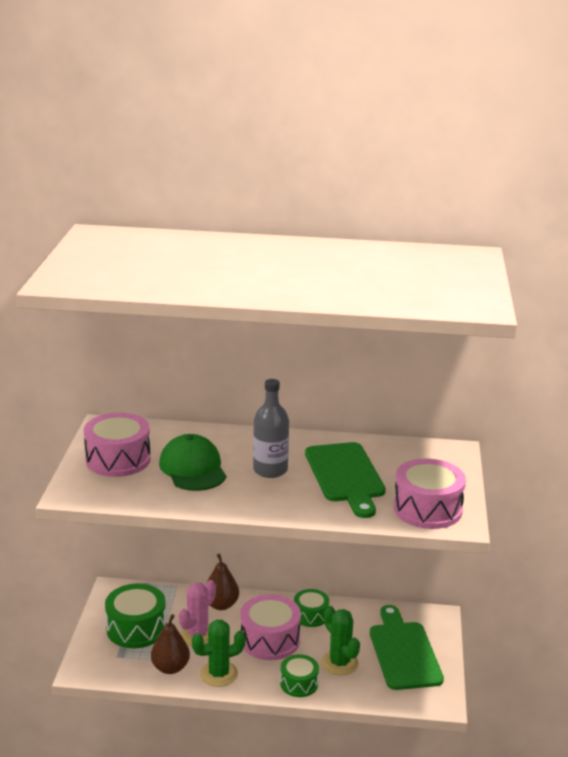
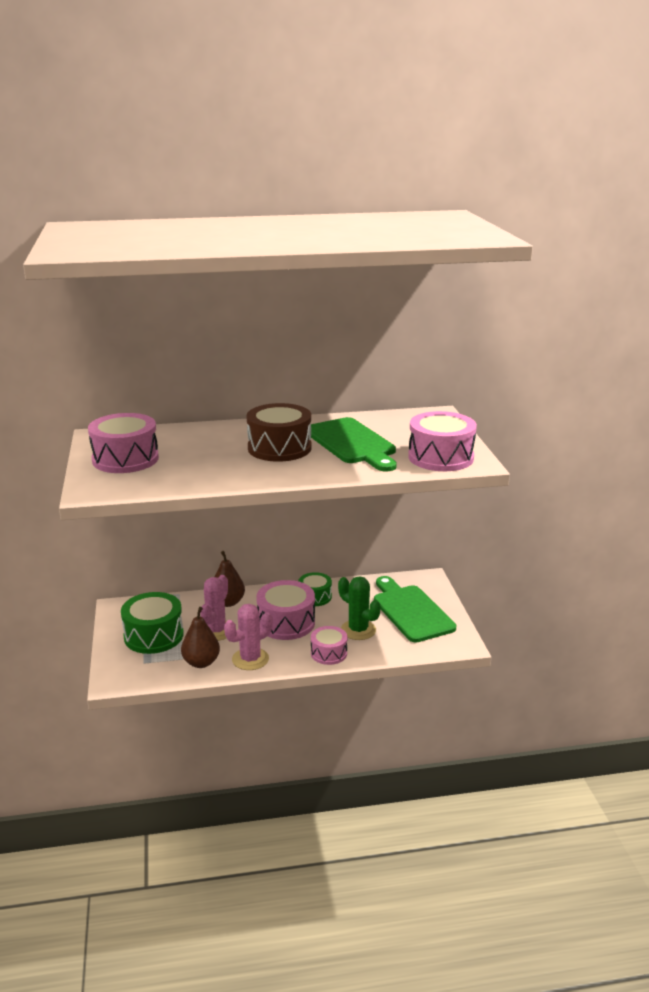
camera: 15 degrees left, 0 degrees up
green cap [159,434,226,491] -> none
green cactus [192,620,246,687] -> pink cactus [224,604,273,670]
grey bottle [253,379,289,478] -> brown drum [247,403,312,462]
green drum [280,654,319,697] -> pink drum [311,626,348,665]

